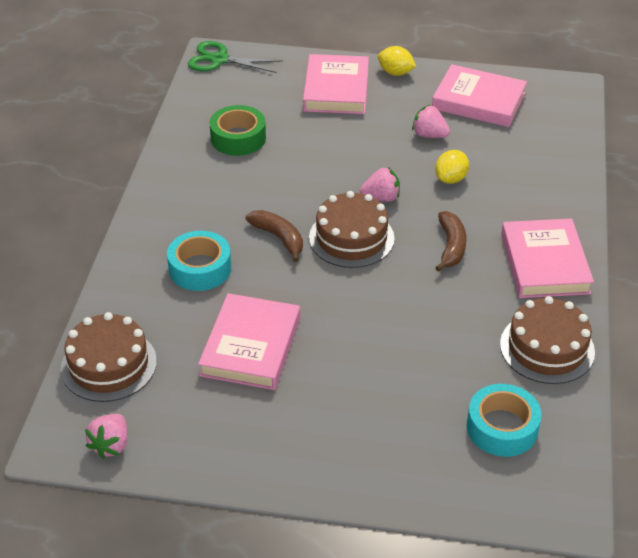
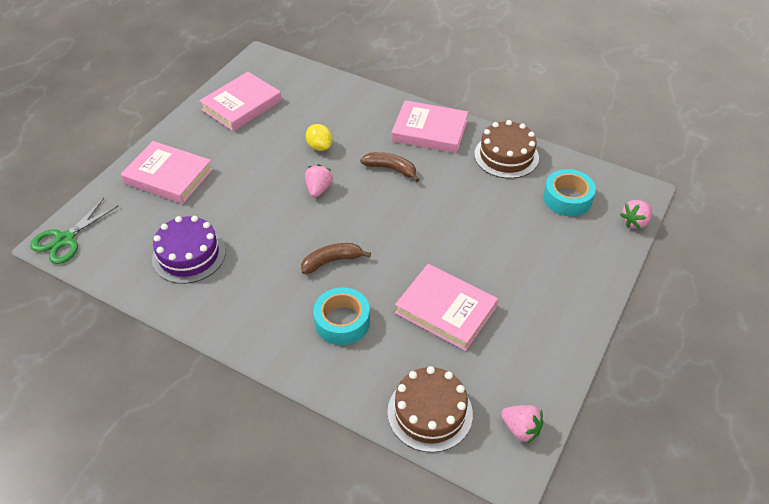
camera: 70 degrees left, 5 degrees up
green tape [210,105,266,156] -> purple cake [152,216,226,284]
brown cake [309,191,395,268] -> none
yellow lemon [378,46,416,76] -> none
pink strawberry [412,105,450,138] -> pink strawberry moved to [620,200,652,229]

